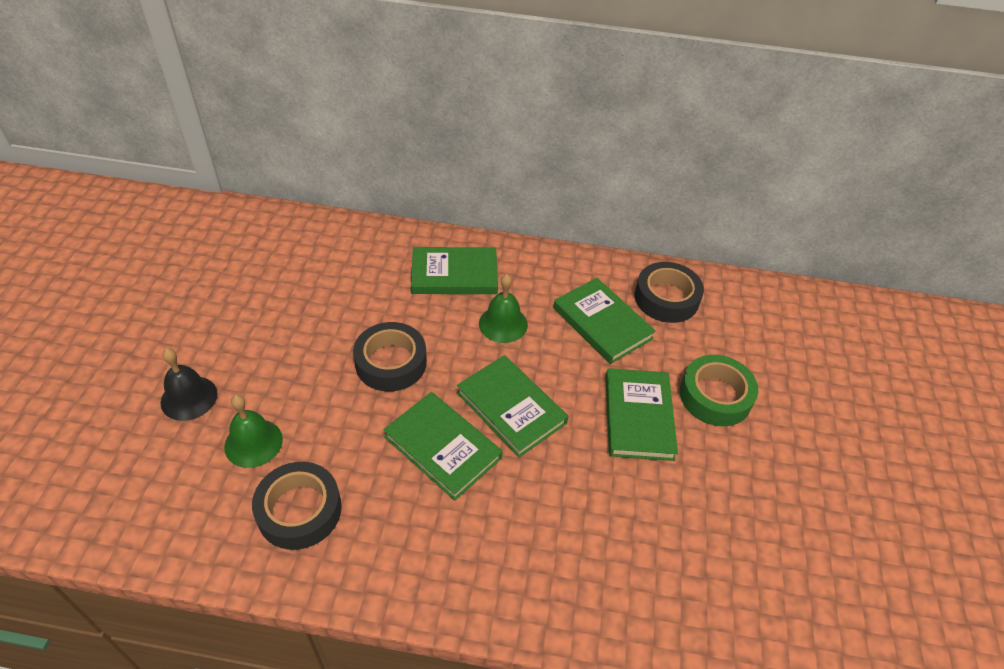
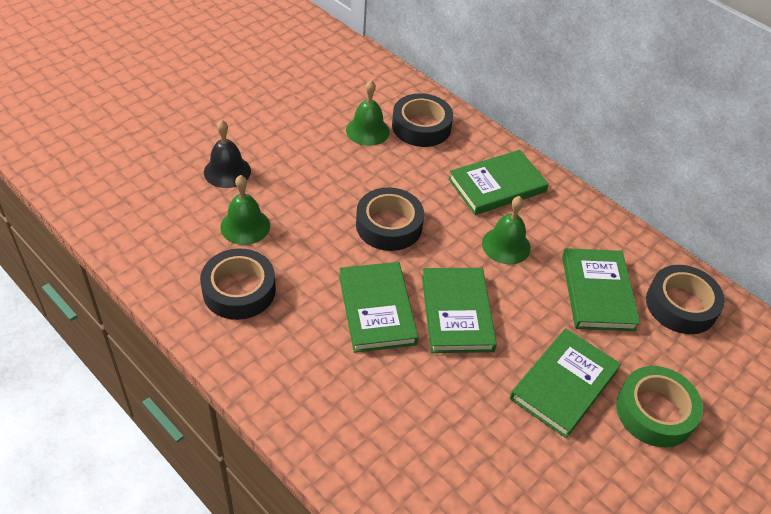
camera: 35 degrees right, 0 degrees up
green book [411,247,498,294] -> green book turned 60 degrees counterclockwise [448,150,549,215]
none -> green bell [346,80,390,146]
none -> black tape [392,93,453,147]

